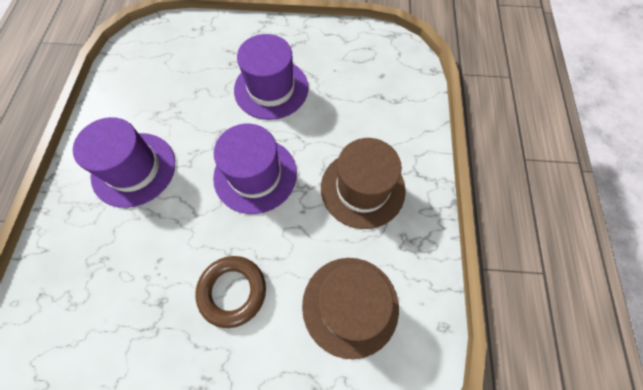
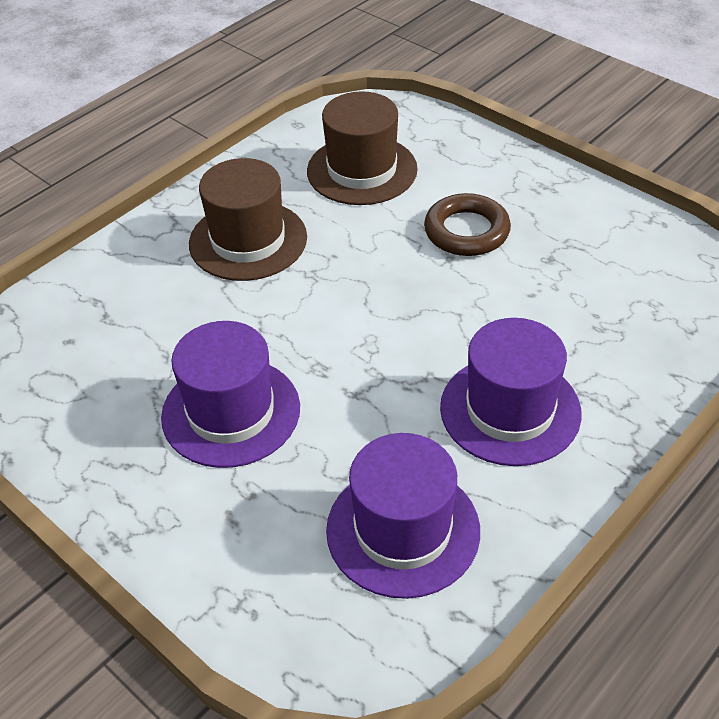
camera: 140 degrees left, 20 degrees down
purple hat [213,124,297,214] -> purple hat moved to [326,433,480,599]

